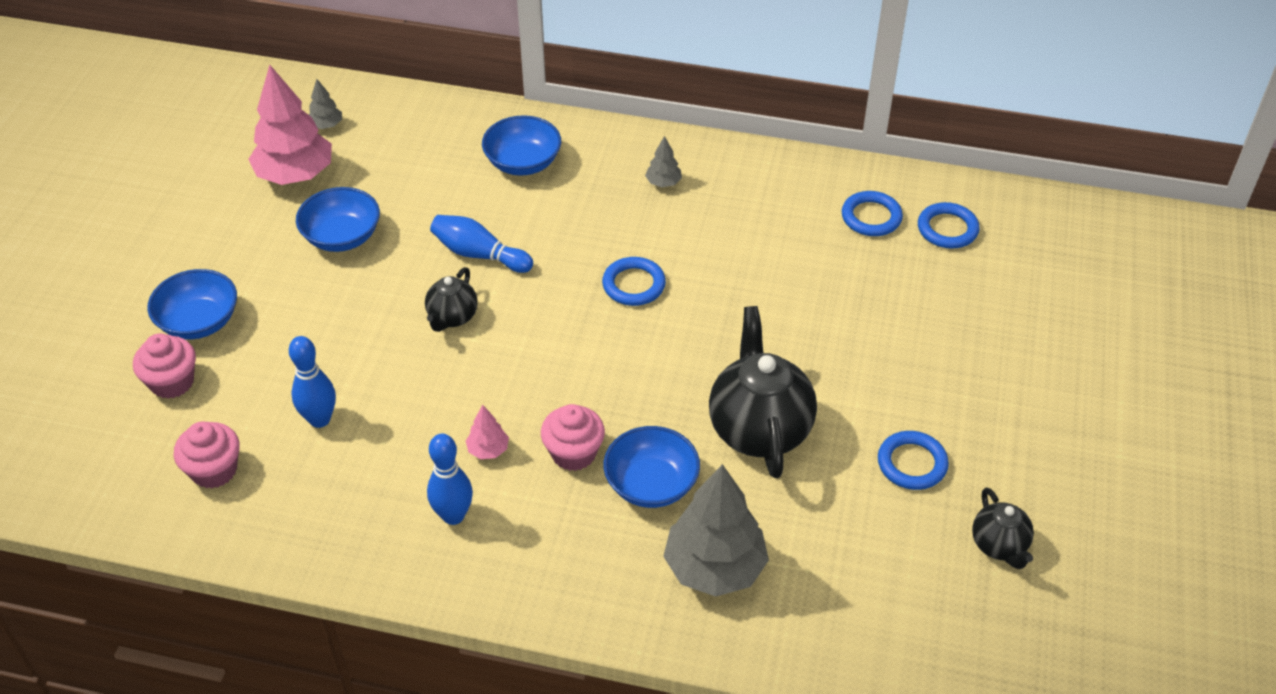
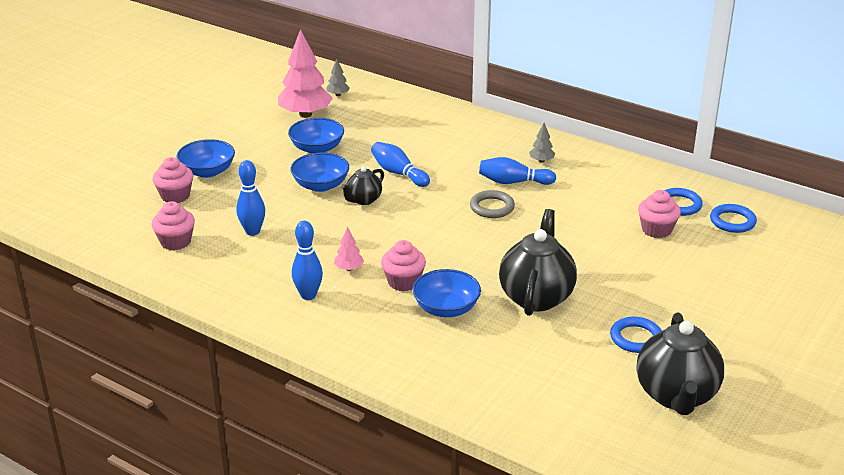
camera: 20 degrees right, 15 degrees down
blue bowl [482,115,561,176] -> blue bowl moved to [290,153,349,192]
blue ring [602,257,666,306] -> grey ring [470,190,515,218]
grey tree [663,464,769,597] -> none
black teapot [972,487,1034,569] -> black teapot [637,313,724,415], size x1.90
none -> blue bowling pin [479,157,556,185]
none -> pink cupcake [638,190,681,238]

